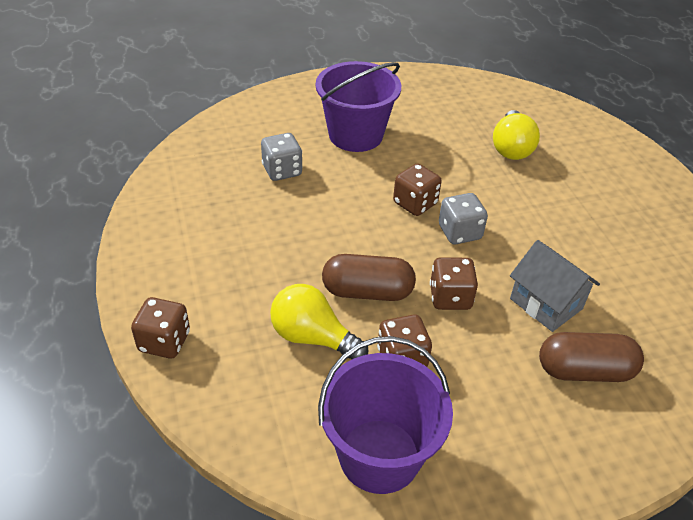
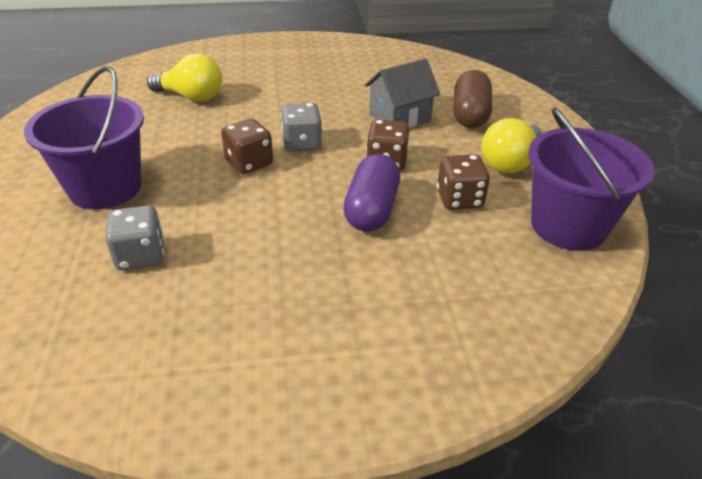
camera: 80 degrees left, 5 degrees down
brown dice [131,297,190,358] -> none
yellow light bulb [270,284,369,360] -> yellow light bulb moved to [481,118,542,173]
brown capsule [322,254,416,301] -> purple capsule [343,154,400,232]

